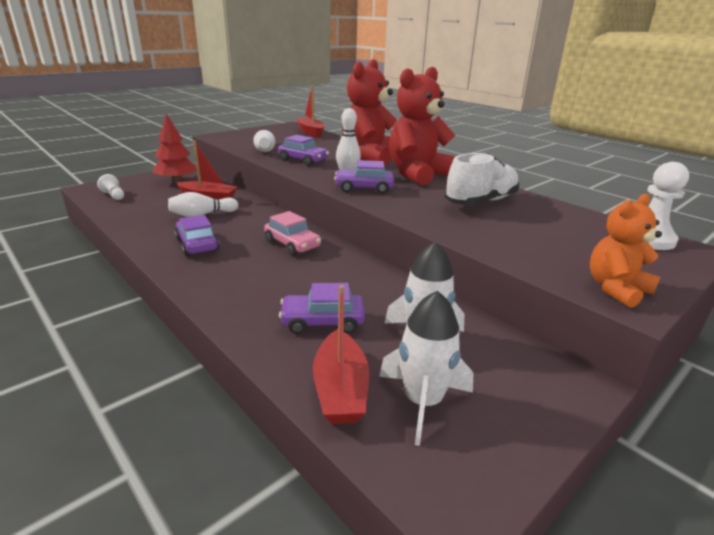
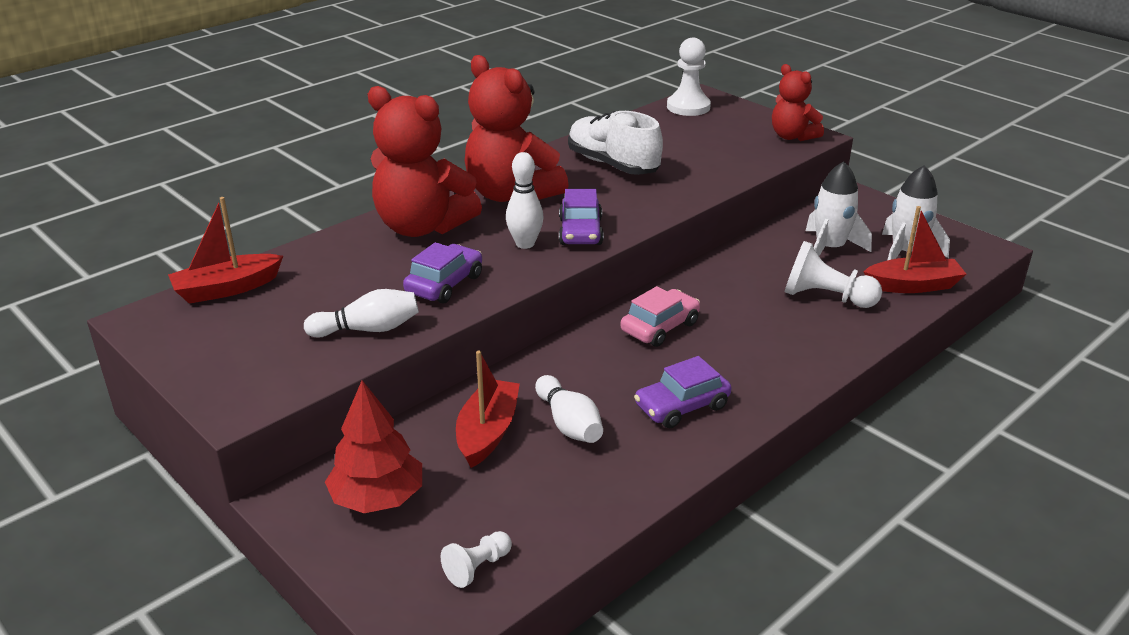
camera: 90 degrees left, 5 degrees up
purple car [279,283,365,334] -> white pawn [785,241,882,308]
orange teddy bear [590,194,662,308] -> red teddy bear [772,64,824,141]

